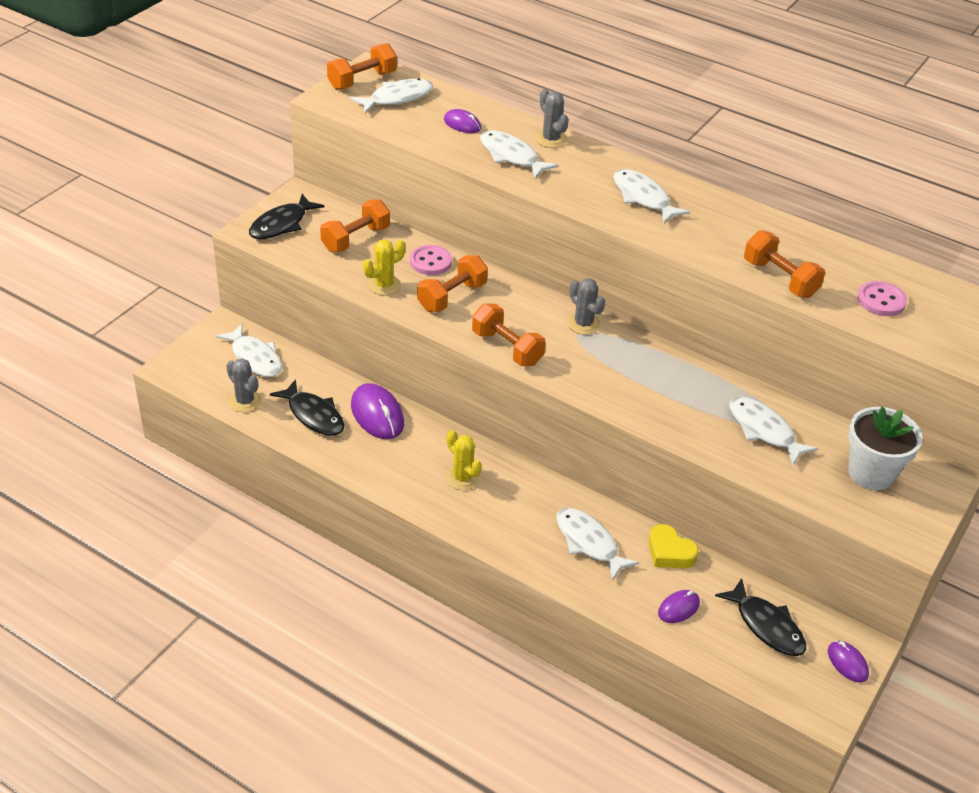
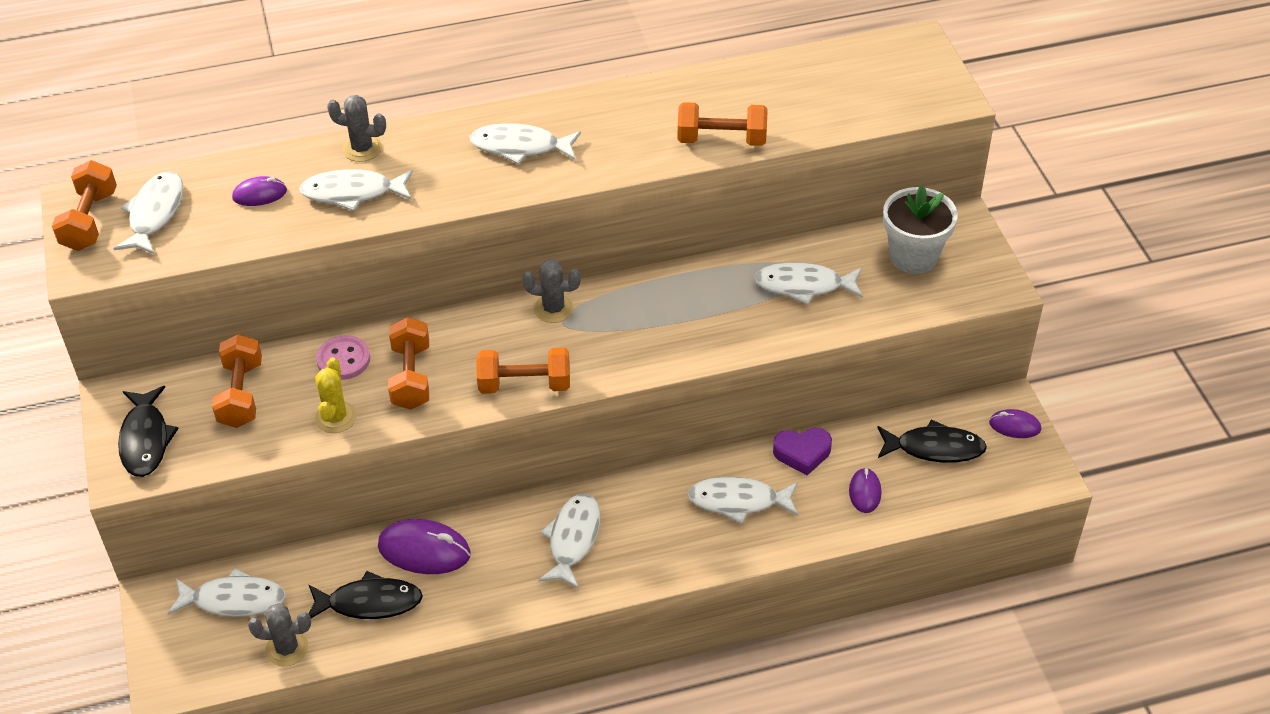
camera: 45 degrees left, 5 degrees up
yellow cactus [446,430,482,490] -> white fish [538,493,600,589]
yellow heart [648,524,699,568] -> purple heart [773,428,832,476]
pink button [857,281,907,316] -> none

